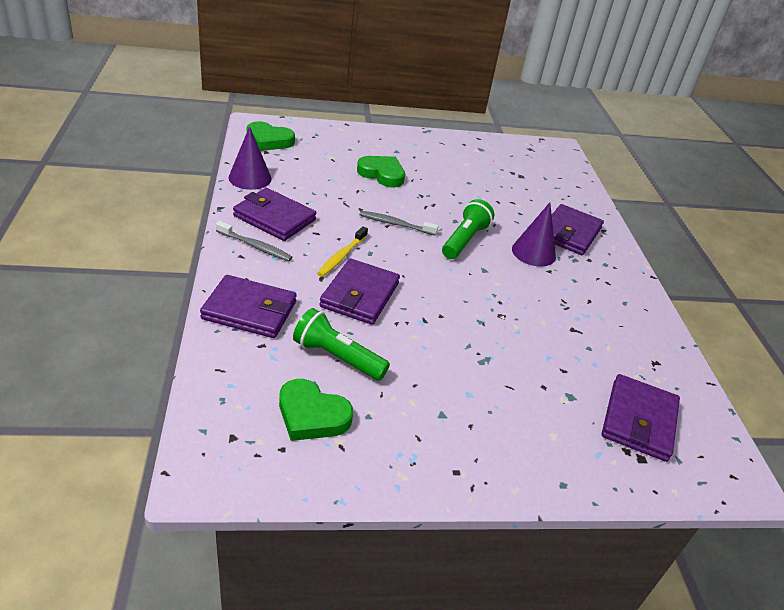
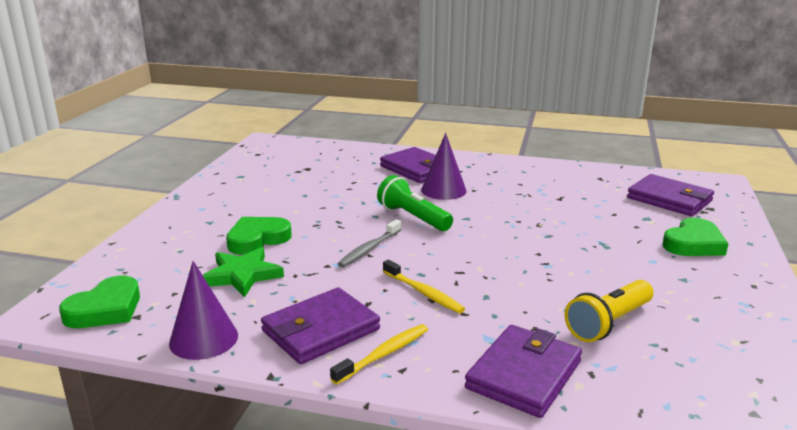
camera: 65 degrees left, 15 degrees down
grey toothbrush [216,221,292,261] -> yellow toothbrush [330,324,428,385]
green heart [279,379,353,441] -> green heart moved to [662,218,728,256]
green flashlight [293,308,390,381] -> yellow flashlight [565,280,654,342]
purple wallet [319,258,400,325] -> none
none -> green star [203,247,284,297]

